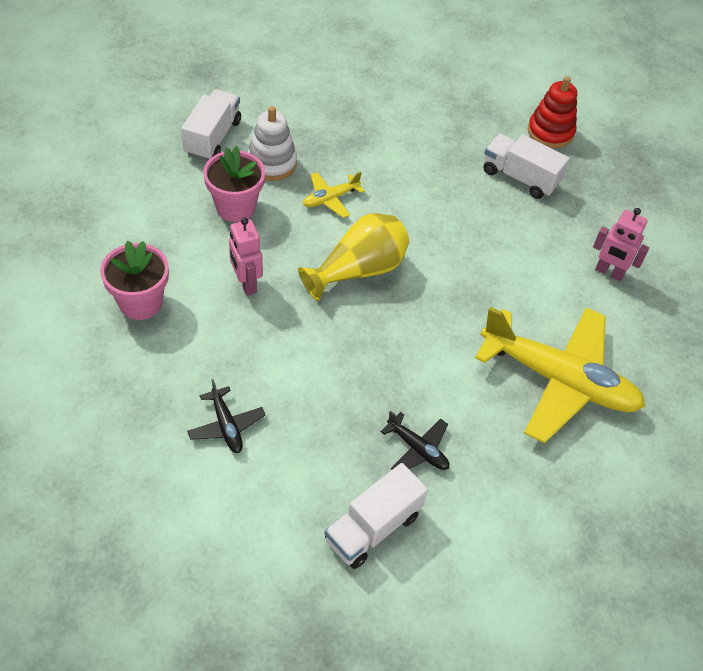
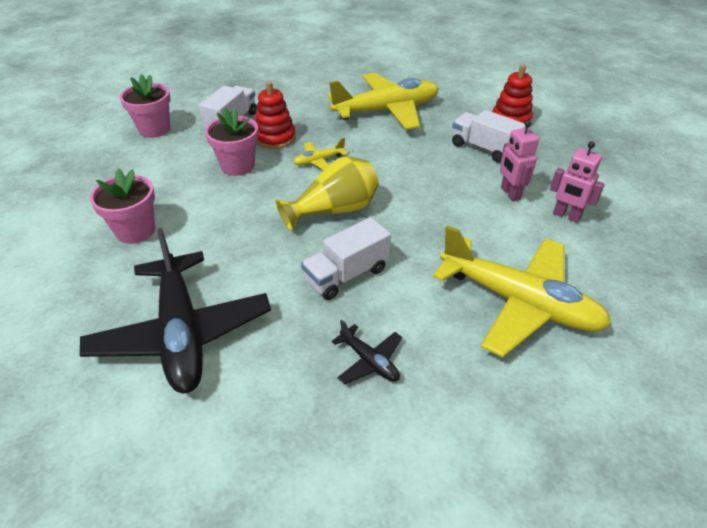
camera: 10 degrees right, 10 degrees down
black plane [187,379,265,453] -> black plane [80,228,271,393], size x2.33
pink robot [229,217,263,296] -> pink robot moved to [500,120,539,201]
white stacking toy [248,106,297,181] -> red stacking toy [255,81,296,149]
white truck [325,463,428,569] -> white truck moved to [301,217,391,300]
none -> pink flower pot [120,74,171,138]
none -> yellow plane [328,73,439,130]

